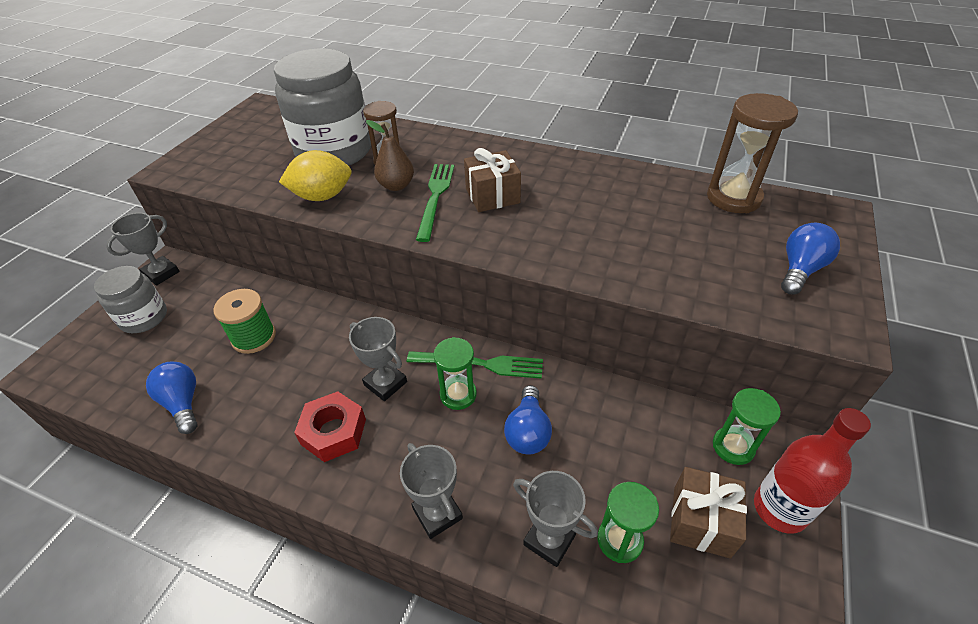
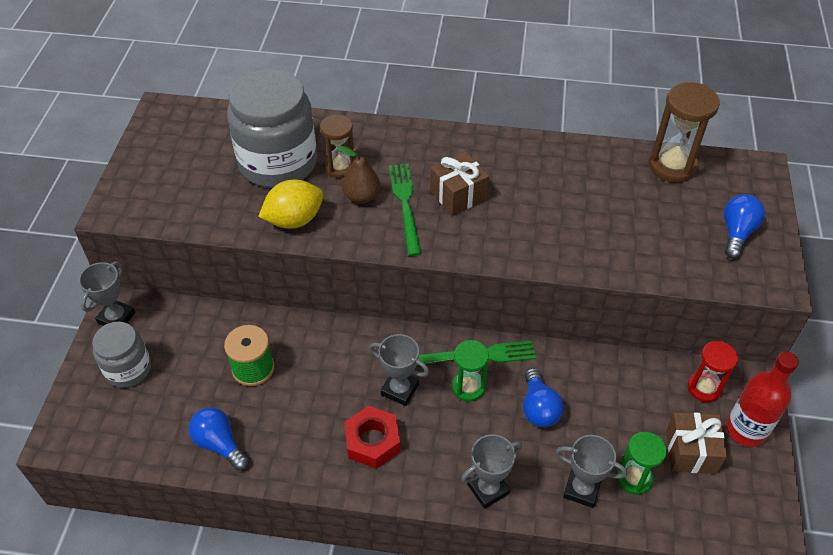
camera: 15 degrees left, 5 degrees up
grey trophy [400,443,463,539] -> grey trophy turned 75 degrees counterclockwise [461,434,522,509]
green hourglass [713,388,781,465] -> red hourglass [688,341,738,402]

